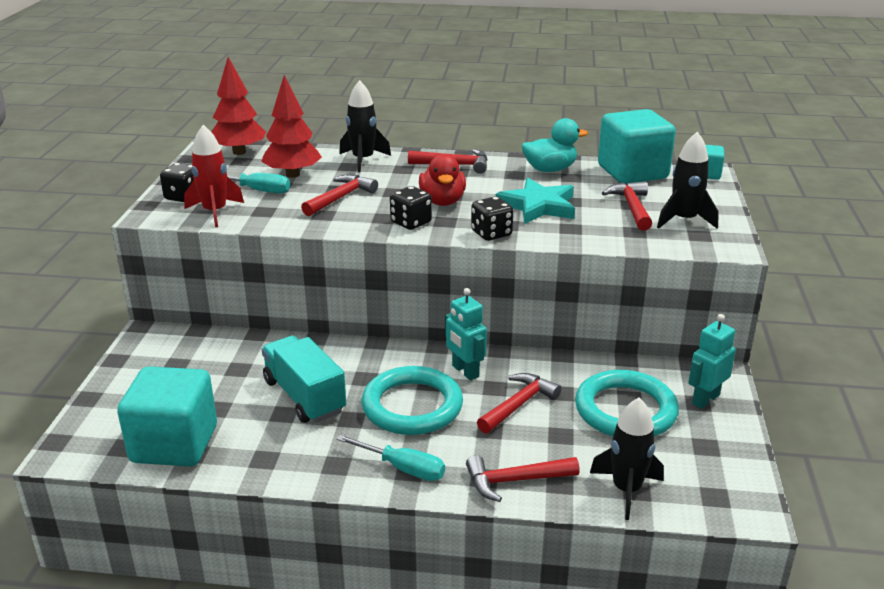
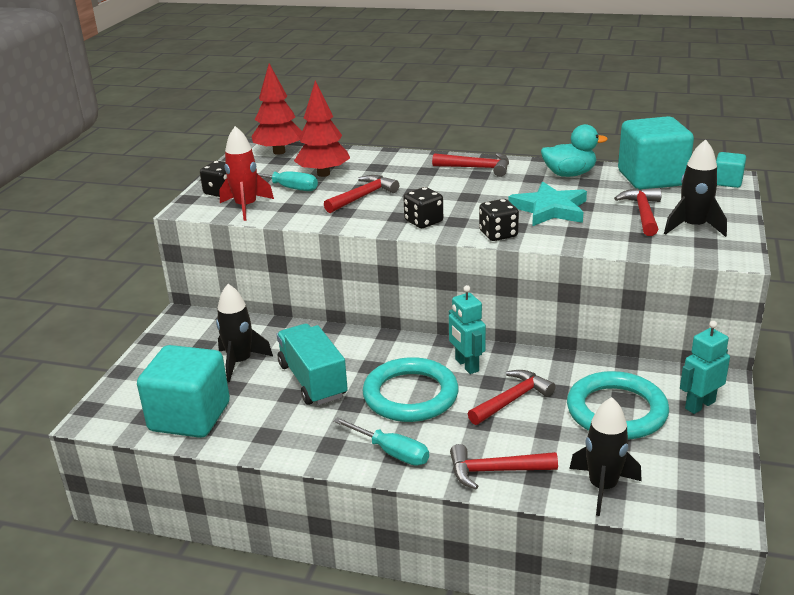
camera: 10 degrees right, 0 degrees up
black rocket [339,80,391,172] -> black rocket moved to [216,284,273,382]
red duck [419,154,466,206] -> none

